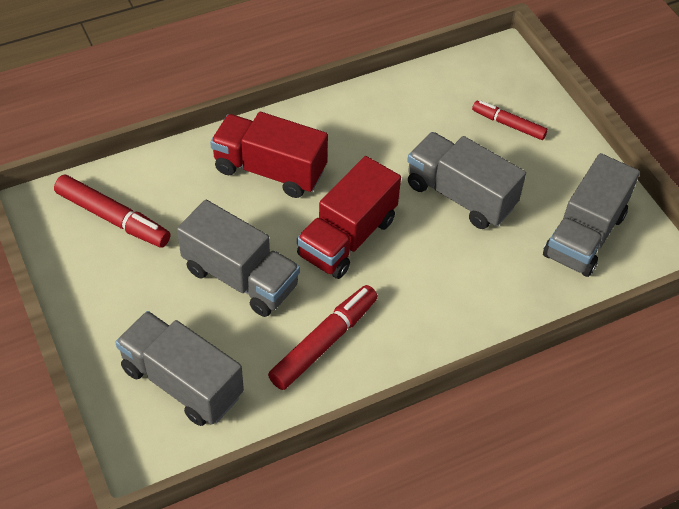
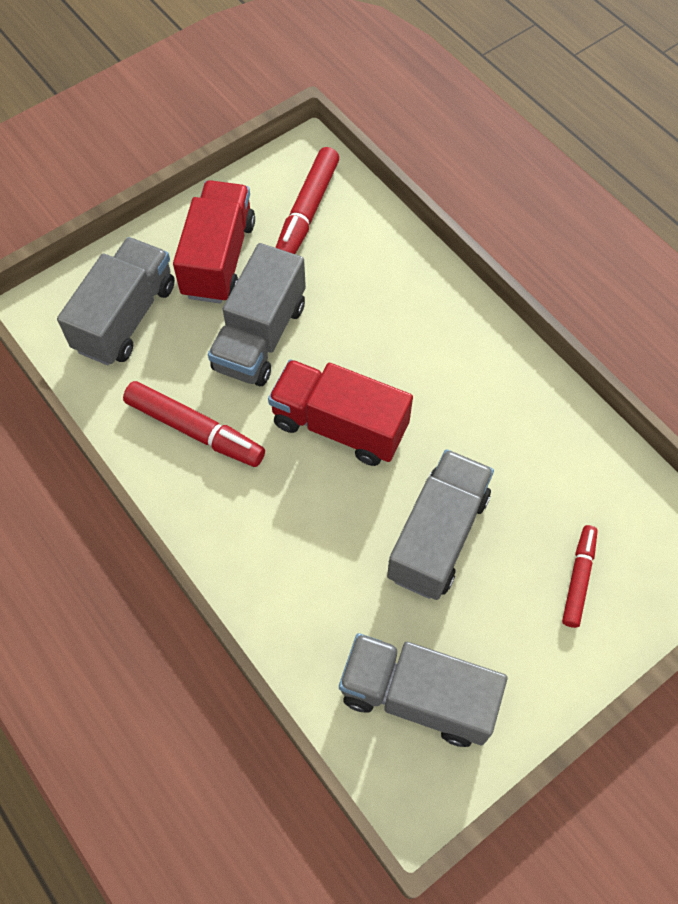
camera: 80 degrees right, 10 degrees up
red truck [210,112,328,198] -> red truck moved to [173,180,255,303]

